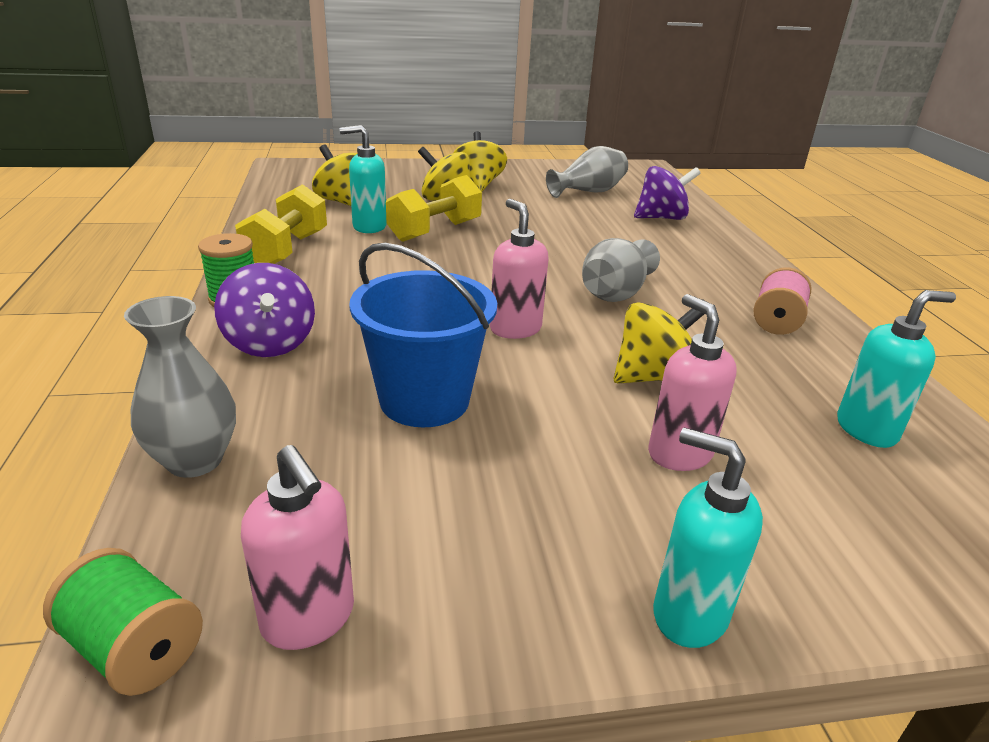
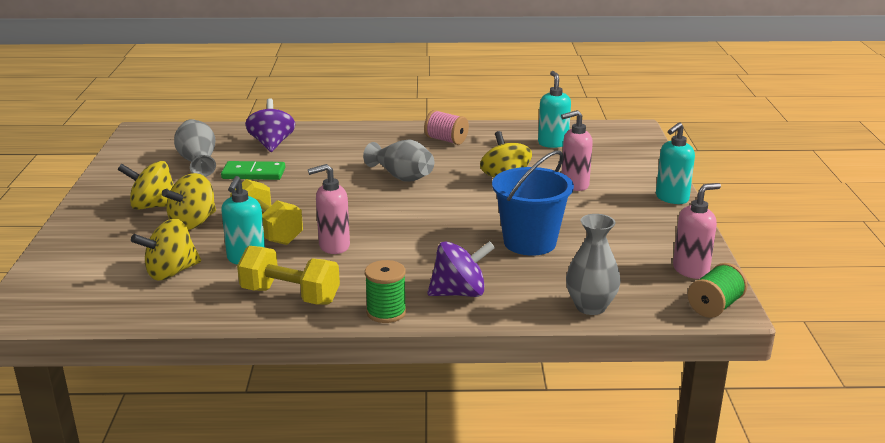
camera: 80 degrees left, 5 degrees down
pink soap dispenser [490,199,549,339] -> pink soap dispenser moved to [308,164,350,254]
none -> green domino [221,161,285,180]

